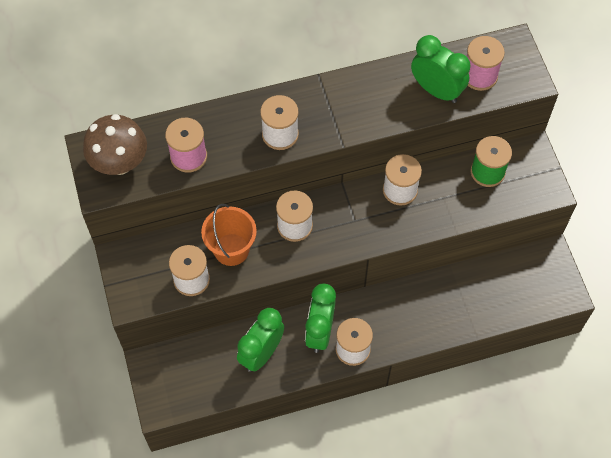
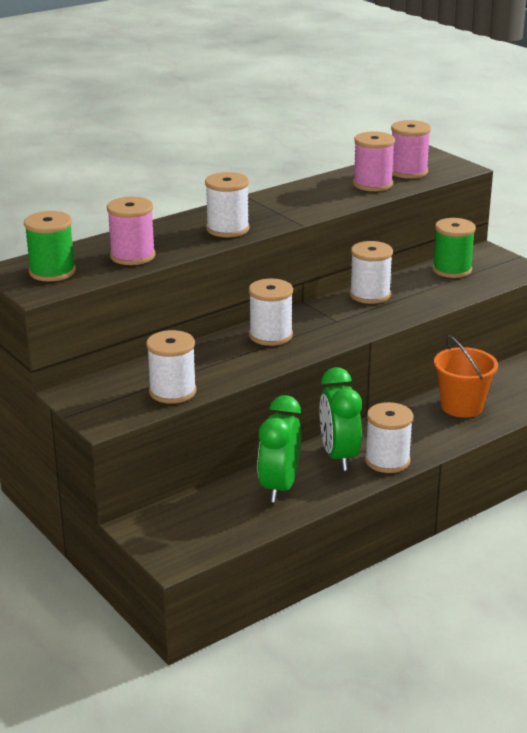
camera: 20 degrees left, 35 degrees down
brown mushroom [83,114,147,175] -> green spool [24,211,76,282]
orange bucket [201,204,257,266] -> orange bucket moved to [434,335,498,418]
green clock [411,35,470,103] -> pink spool [353,131,395,191]

